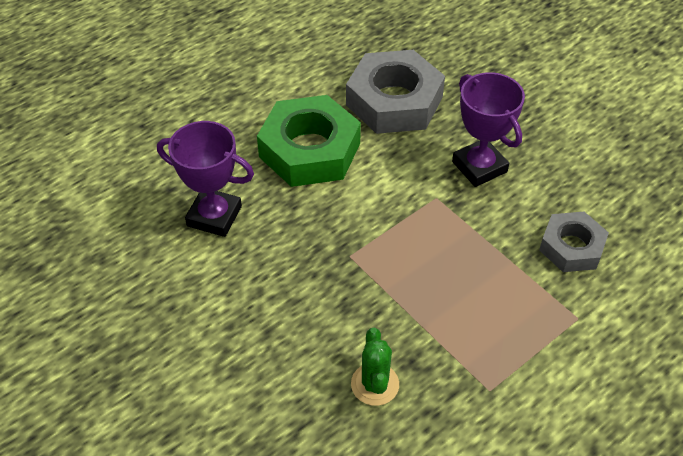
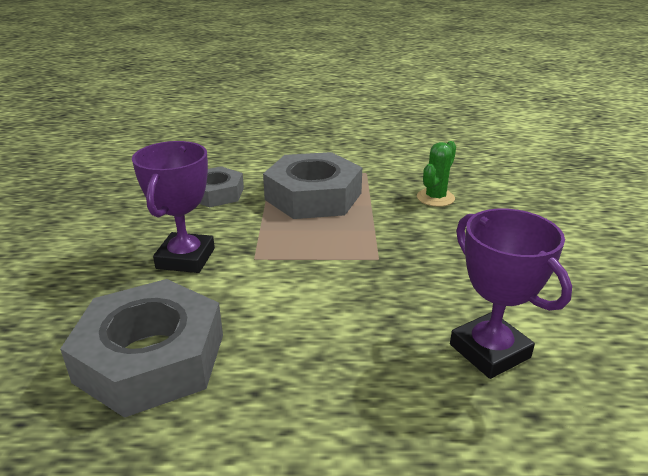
camera: 140 degrees left, 20 degrees down
green nut [257,95,361,187] -> none
none -> grey nut [263,152,362,219]

